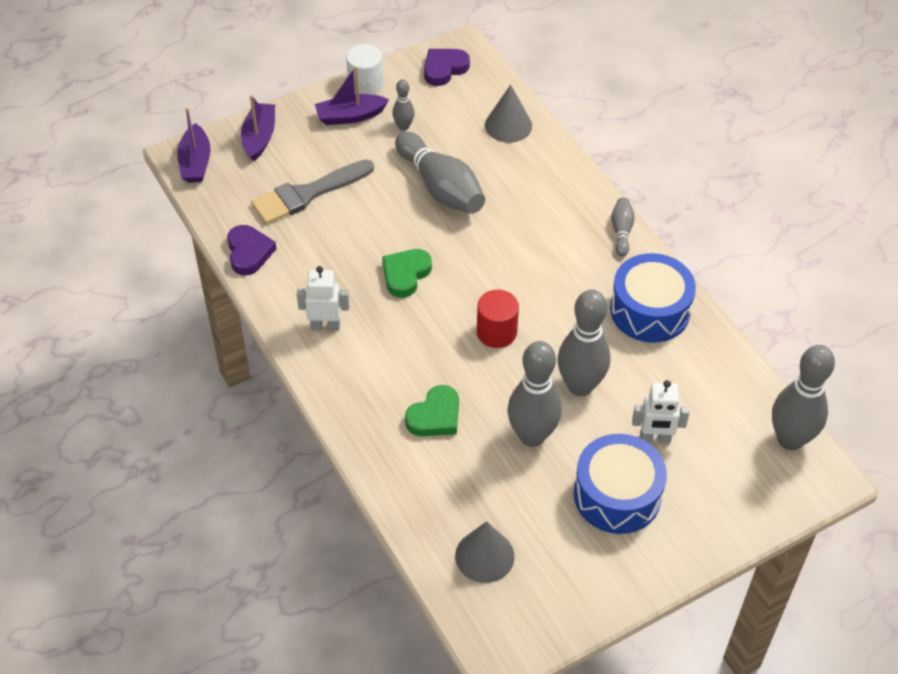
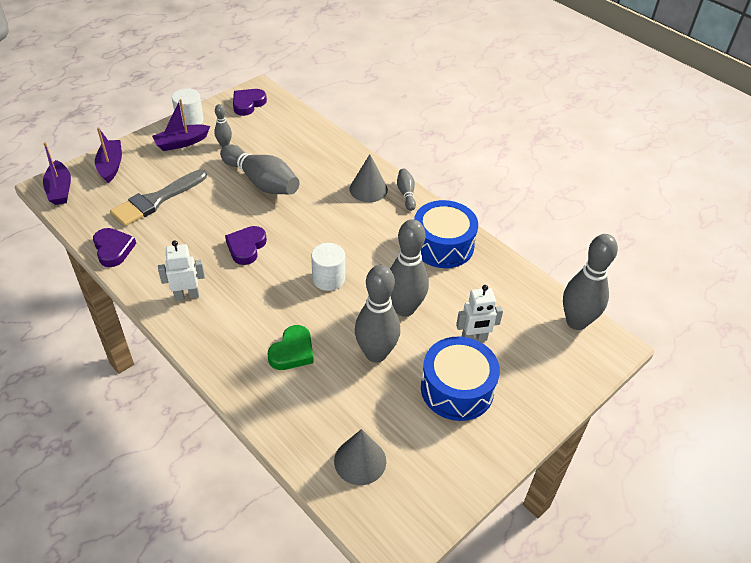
camera: 15 degrees left, 5 degrees down
green heart [382,249,432,298] -> purple heart [225,226,267,265]
red cylinder [477,290,519,348] -> white cylinder [311,243,345,291]
grey cone [485,85,532,143] -> grey cone moved to [350,154,388,202]

